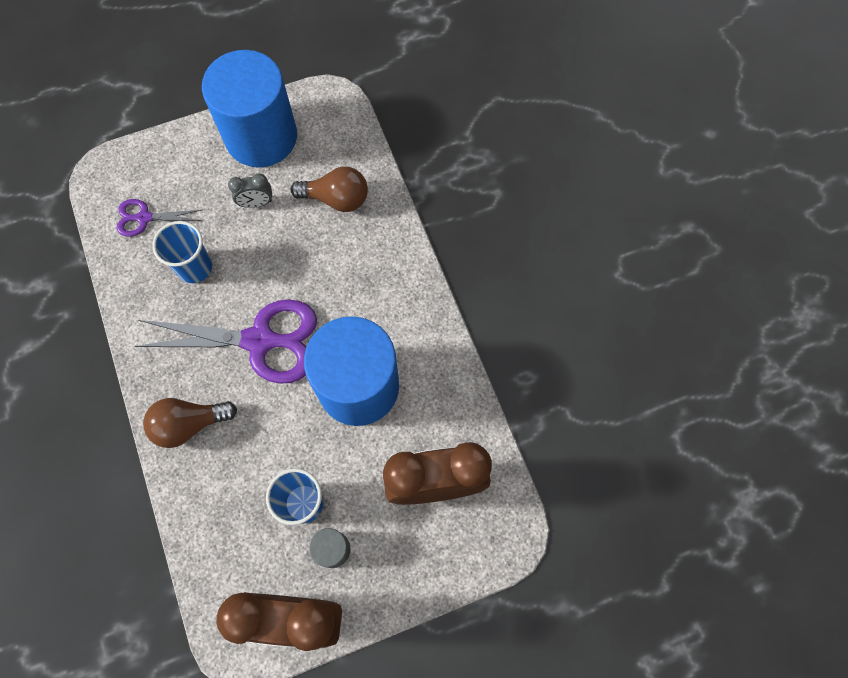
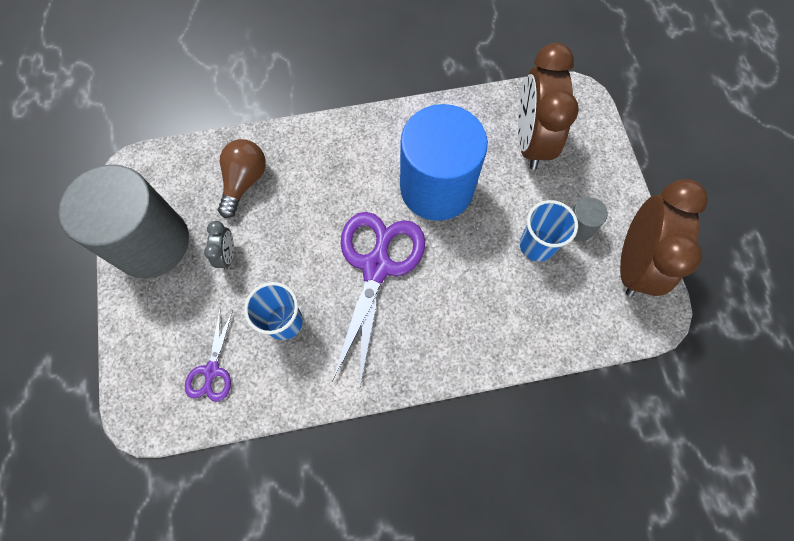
camera: 80 degrees left, 0 degrees up
brown light bulb [143,398,237,448] -> none
blue cylinder [202,50,297,168] -> grey cylinder [59,164,189,279]

